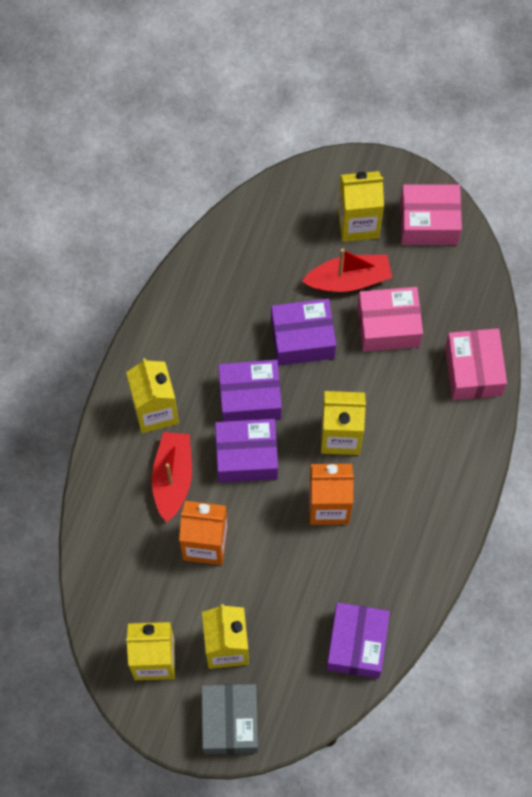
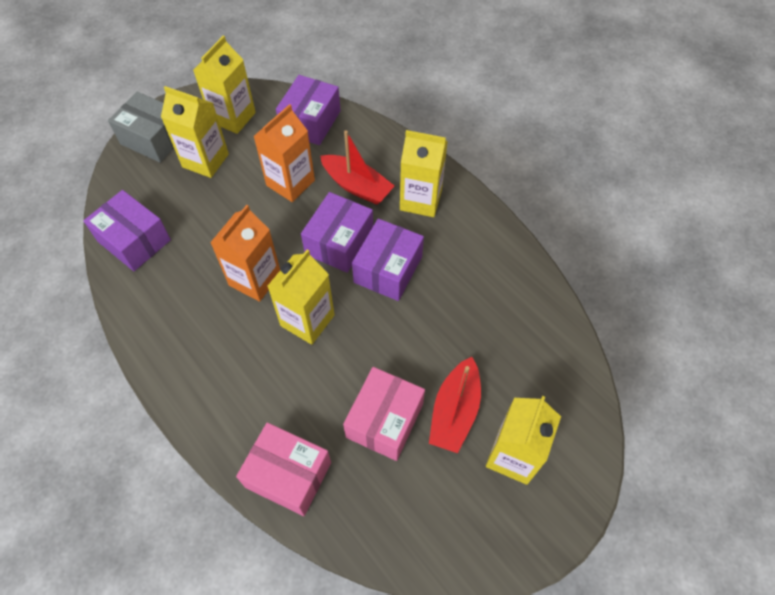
camera: 120 degrees right, 10 degrees down
purple box [271,299,336,366] -> purple box moved to [276,75,341,145]
pink box [400,185,462,245] -> none

